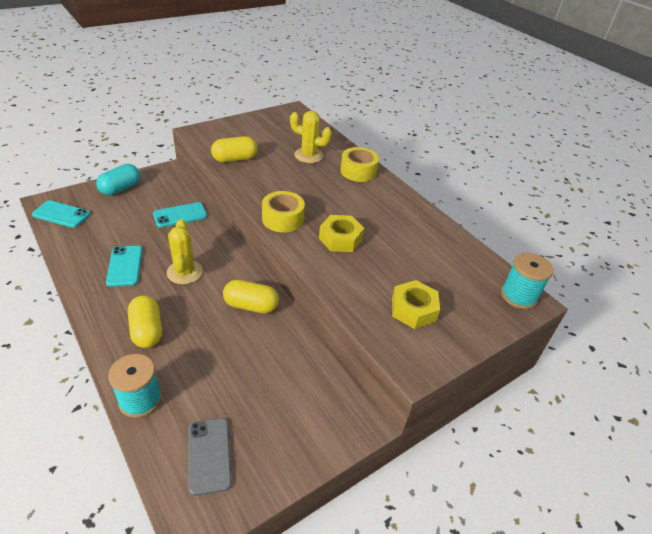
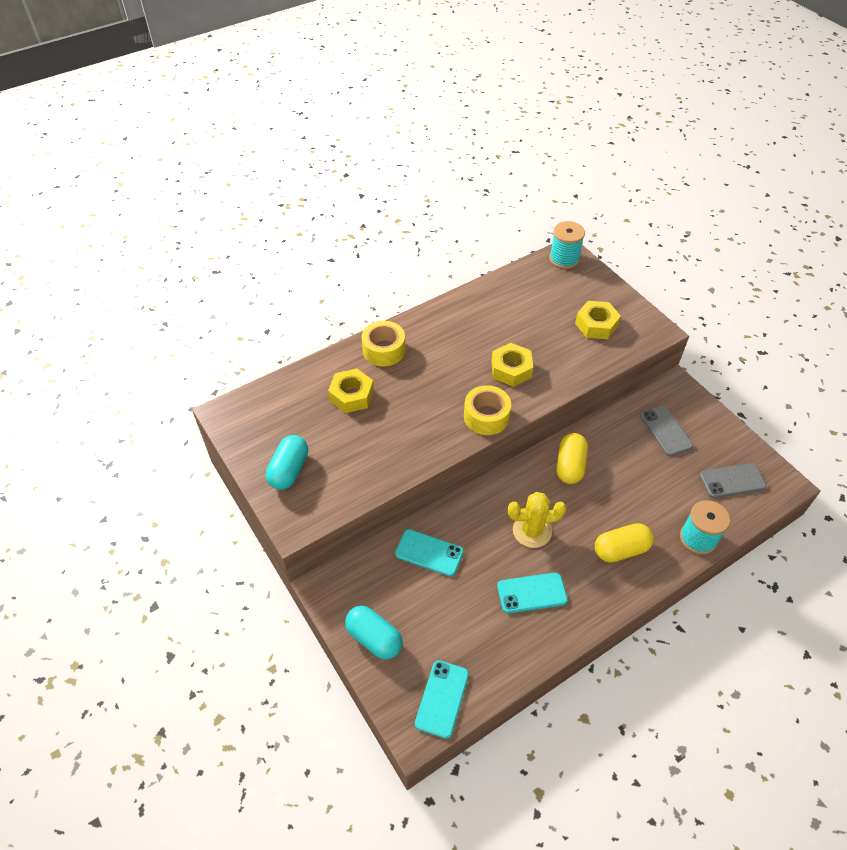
camera: 85 degrees left, 10 degrees up
turquoise phone [153,202,207,228] -> turquoise phone turned 45 degrees counterclockwise [395,529,464,576]
yellow capsule [211,136,258,162] -> none
yellow cactus [290,111,332,163] -> yellow nut [328,369,374,413]
none -> turquoise capsule [266,435,308,490]
none -> grey phone [640,406,693,456]

